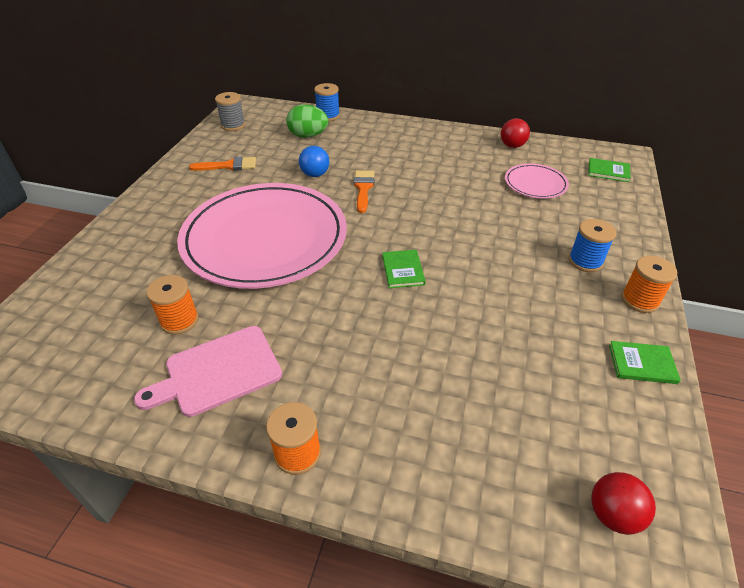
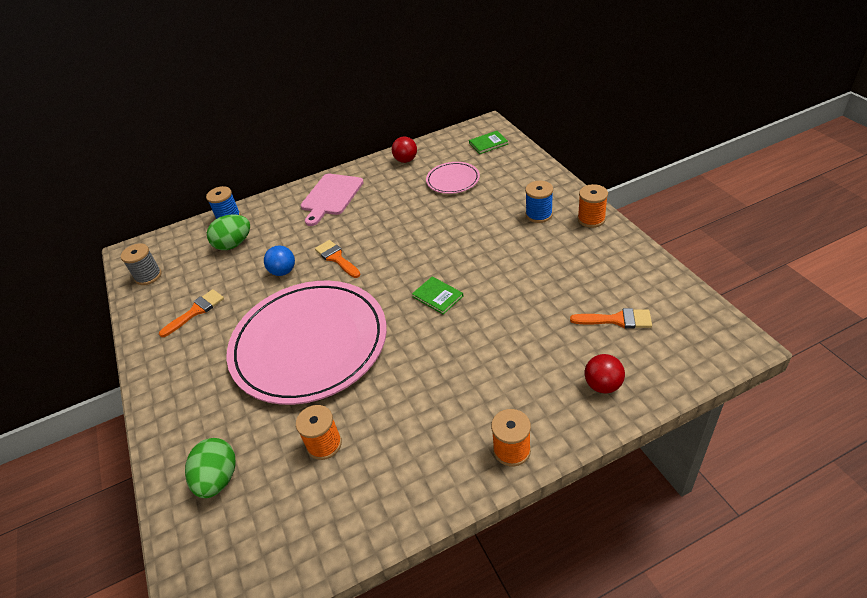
camera: 35 degrees left, 0 degrees up
pink cutting board [134,326,282,417] -> pink cutting board moved to [301,174,364,226]
red ball [591,472,656,535] -> red ball moved to [585,354,625,393]
green book [609,341,681,384] -> none
none -> green egg [185,438,236,498]
none -> orange brush [570,308,652,329]

